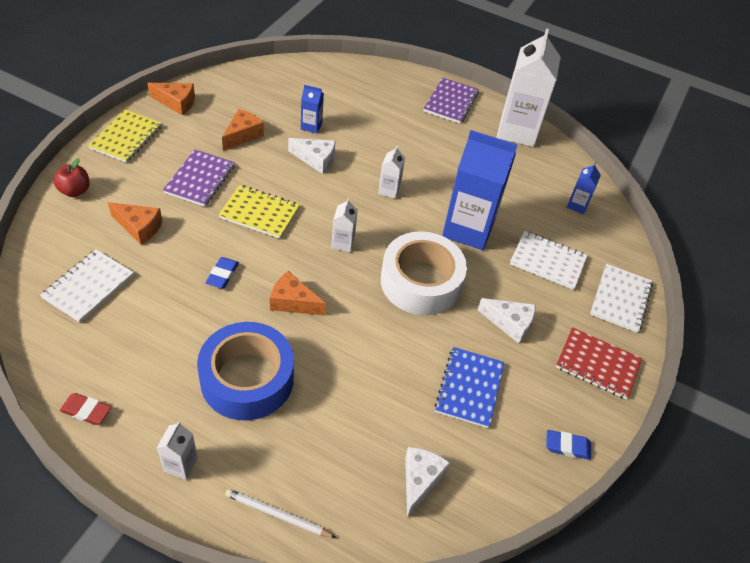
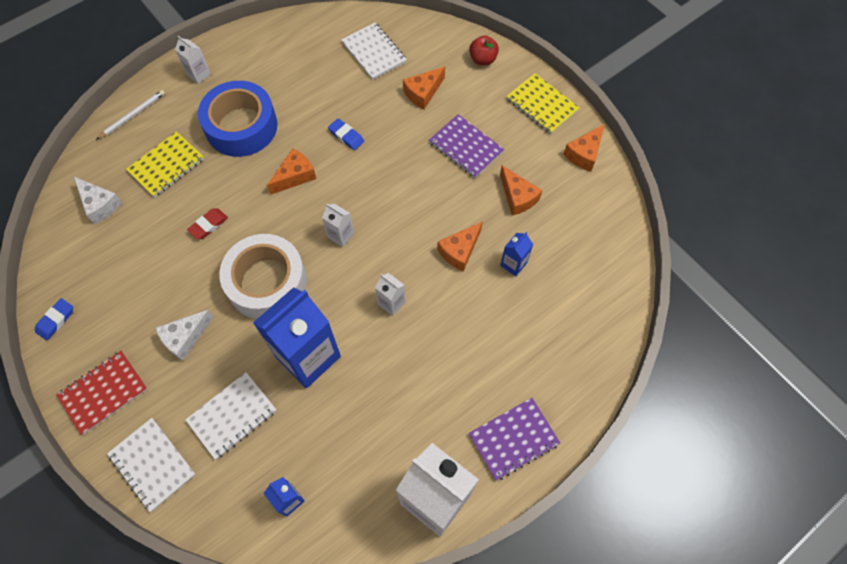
camera: 120 degrees right, 15 degrees up
red eraser [59,393,111,425] -> red eraser moved to [187,208,228,239]
yellow notebook [219,185,300,239] -> yellow notebook moved to [126,131,204,197]
white cheese [288,138,336,174] -> orange cheese [437,221,483,272]
purple notebook [424,77,479,124] -> purple notebook turned 75 degrees counterclockwise [469,398,560,481]
blue notebook [435,347,504,428] -> none

